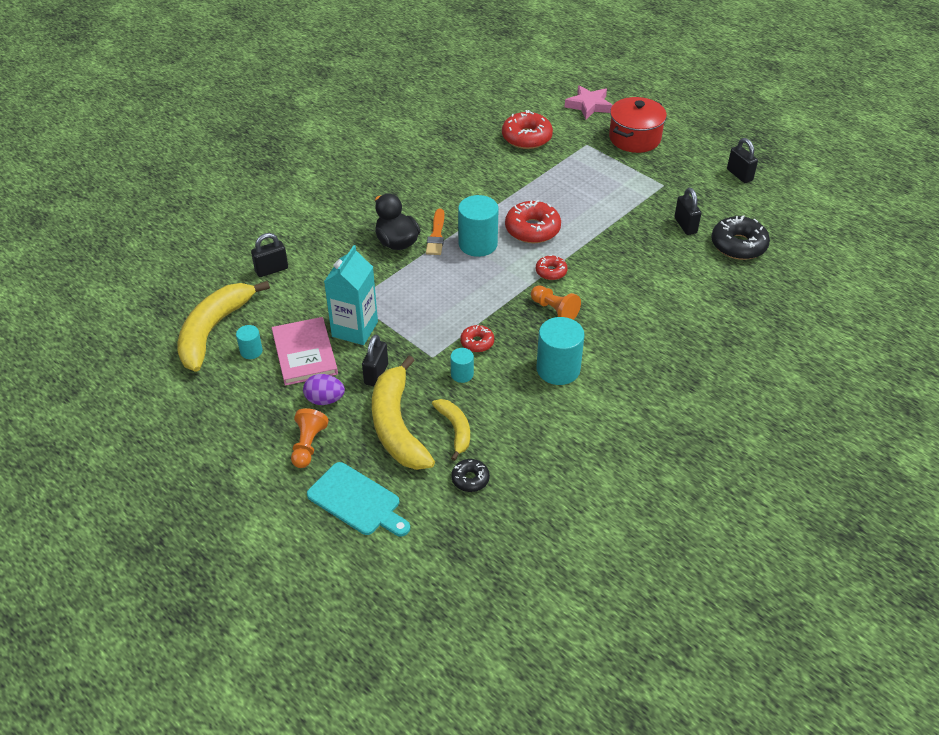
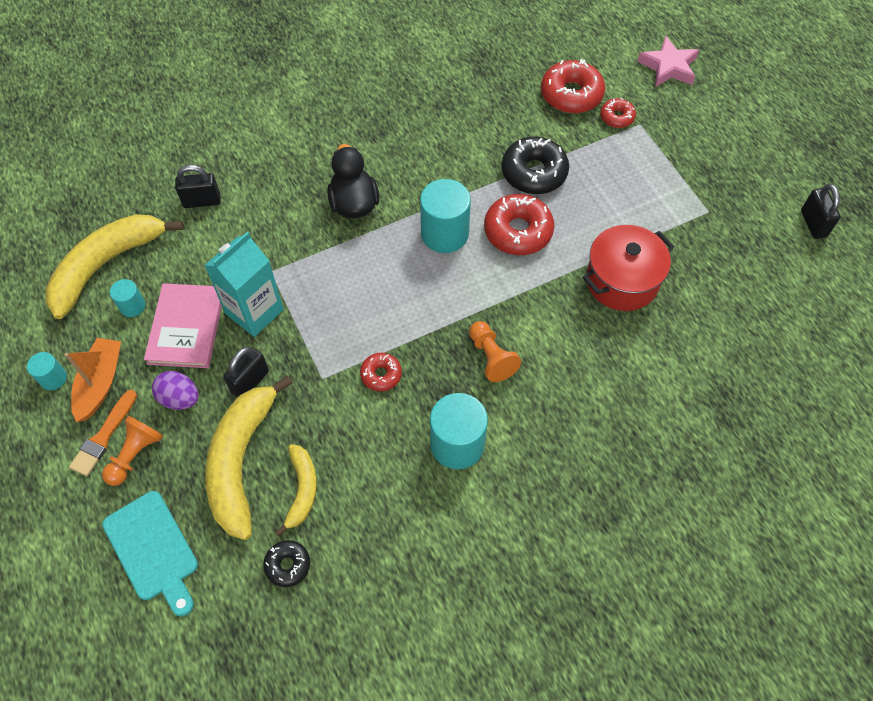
camera: 20 degrees right, 15 degrees up
orange brush [426,209,444,255] -> orange brush moved to [69,390,137,476]
turquoise cylinder [450,348,474,383] -> turquoise cylinder moved to [27,352,67,390]
red donut [536,255,568,280] -> red donut moved to [600,98,636,128]
red pot [609,97,667,153] -> red pot moved to [583,225,674,311]
black padlock [674,188,701,235] -> none
black donut [711,215,770,260] -> black donut moved to [502,137,569,194]
none -> orange boat [64,338,121,422]

